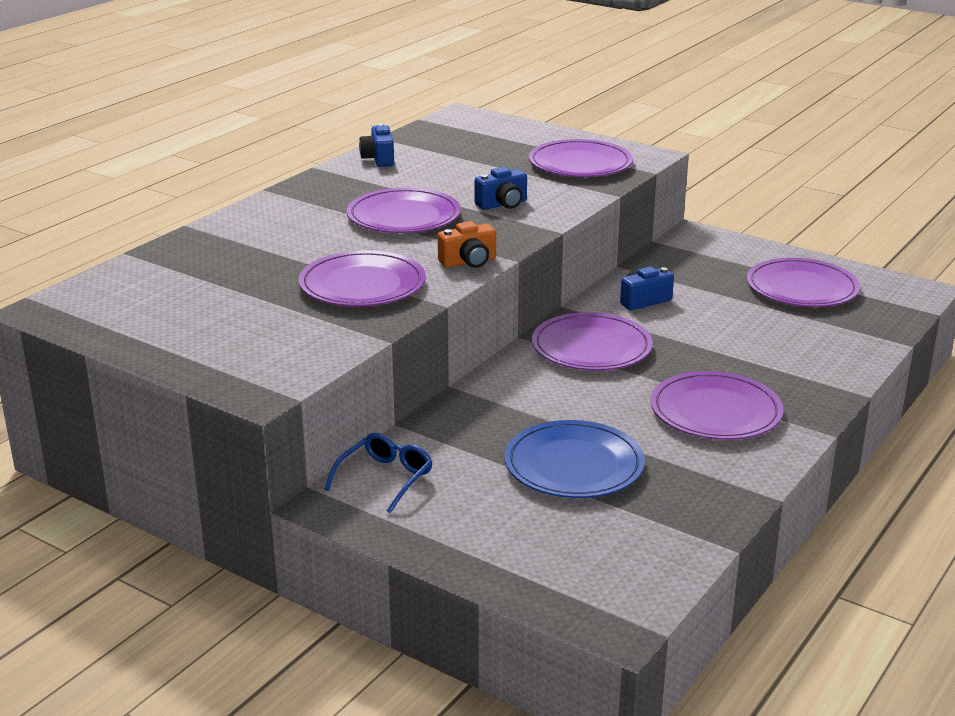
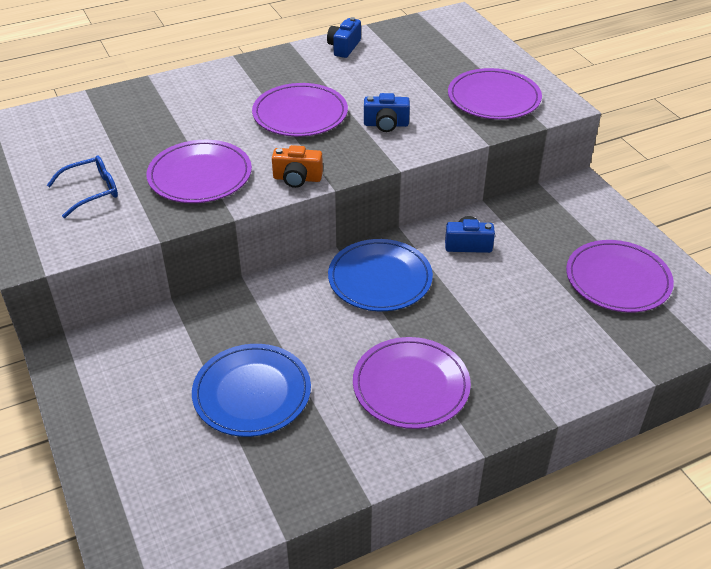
camera: 30 degrees right, 15 degrees up
blue glasses [325,433,432,513] -> blue glasses moved to [47,156,118,218]
purple plate [532,312,653,371] -> blue plate [328,239,433,311]

